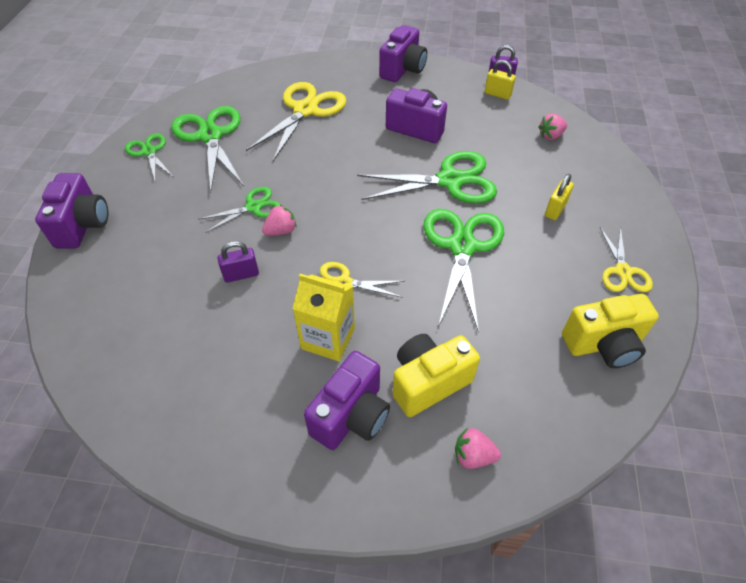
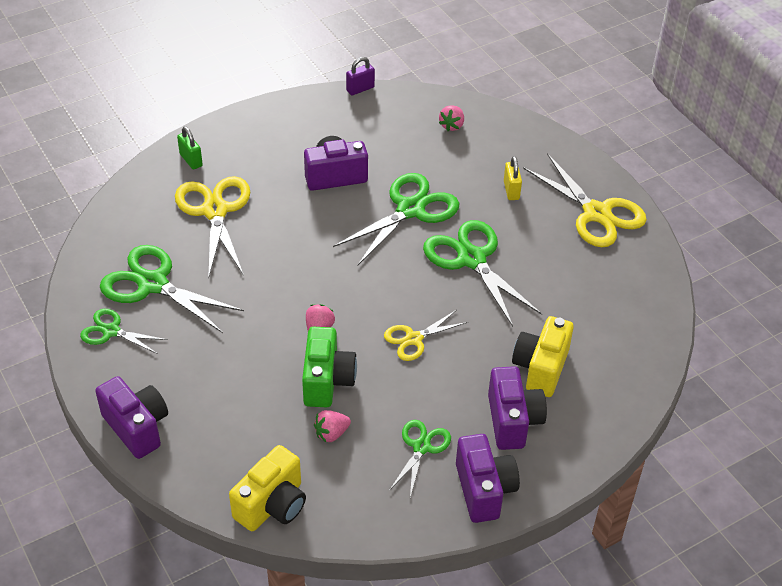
camera: 40 degrees left, 5 degrees down
green scissors [198,187,281,233] -> green scissors moved to [389,420,451,498]
purple padlock [218,241,259,283] -> green camera [302,327,357,407]
yellow carton [293,274,355,361] -> none
purple camera [379,25,427,82] -> purple camera moved to [456,434,520,523]
pink strawberry [455,428,501,469] -> pink strawberry moved to [314,410,351,442]
yellow padlock [485,60,516,100] -> none
yellow camera [562,294,659,368] -> yellow camera moved to [229,445,306,531]
yellow scissors [600,226,653,292] -> yellow scissors [523,153,647,247], size x1.76
none -> green padlock [177,126,203,170]

